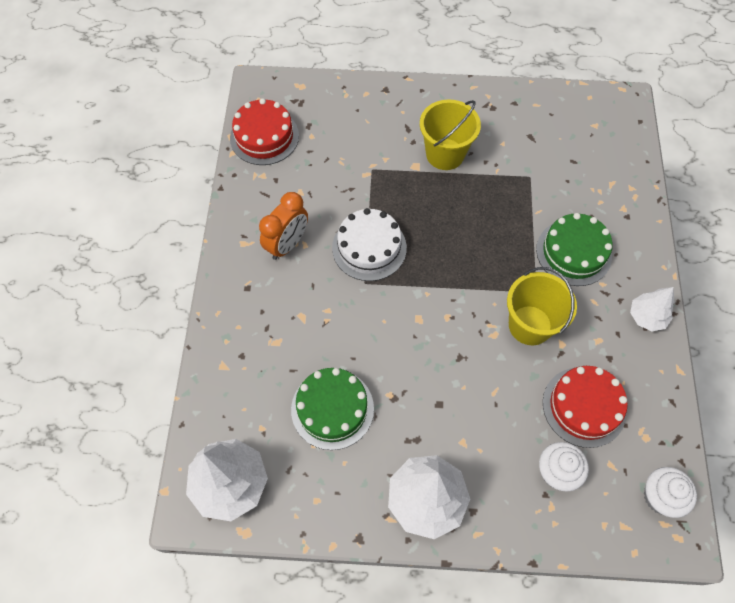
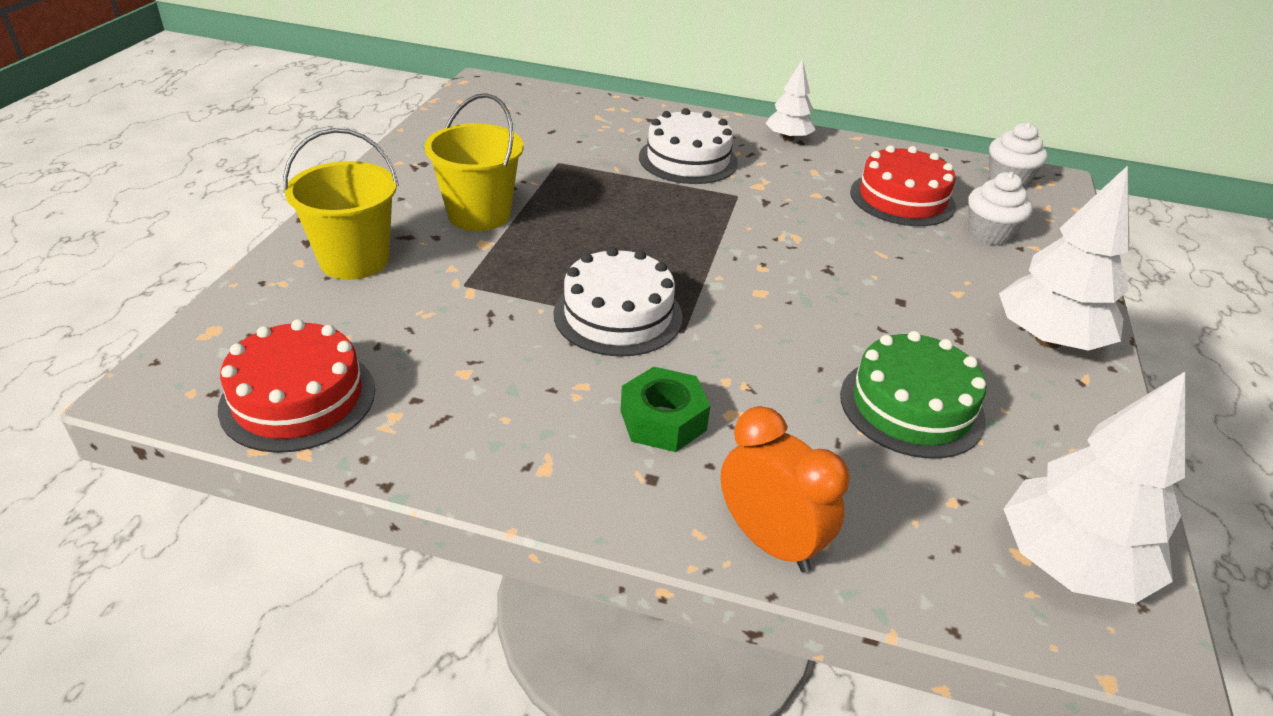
camera: 80 degrees left, 25 degrees down
orange clock [259,192,308,260] -> orange clock moved to [721,406,850,572]
yellow bucket [507,267,577,345] -> yellow bucket moved to [283,128,399,280]
green cake [536,213,613,286] -> white cake [639,108,738,184]
none -> green nut [620,367,710,452]

